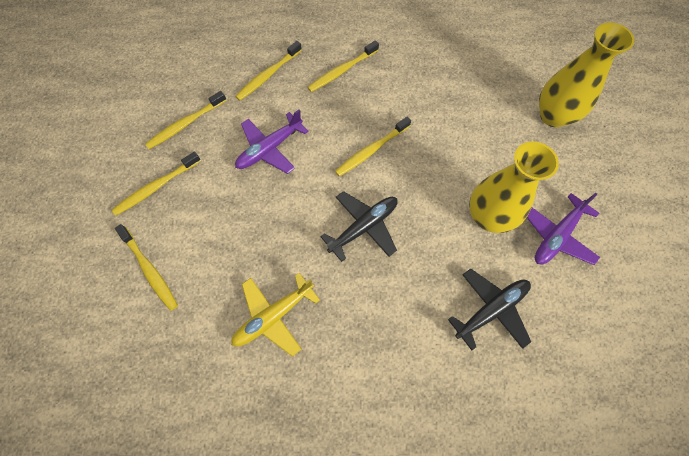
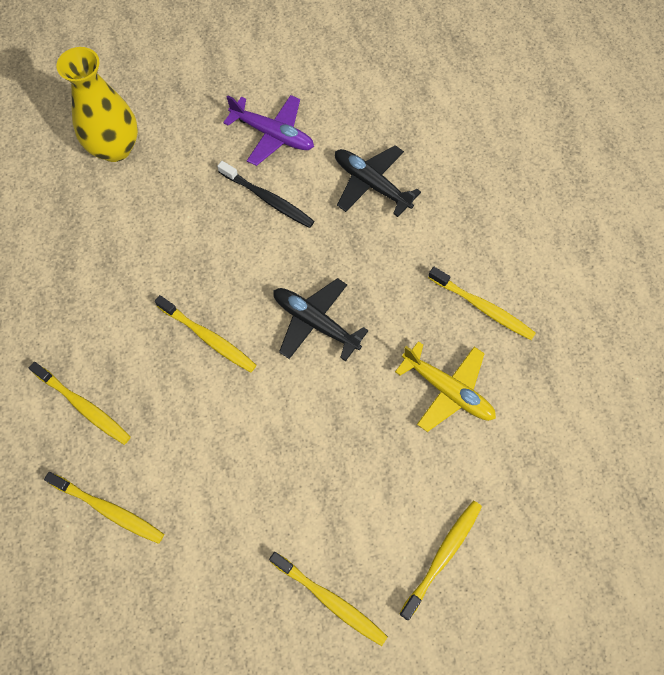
camera: 105 degrees left, 0 degrees up
yellow toothbrush [145,91,227,149] -> yellow toothbrush moved to [428,267,536,340]
purple plane [235,109,309,174] -> none
yellow vase [469,141,559,233] -> black toothbrush [217,161,315,228]

